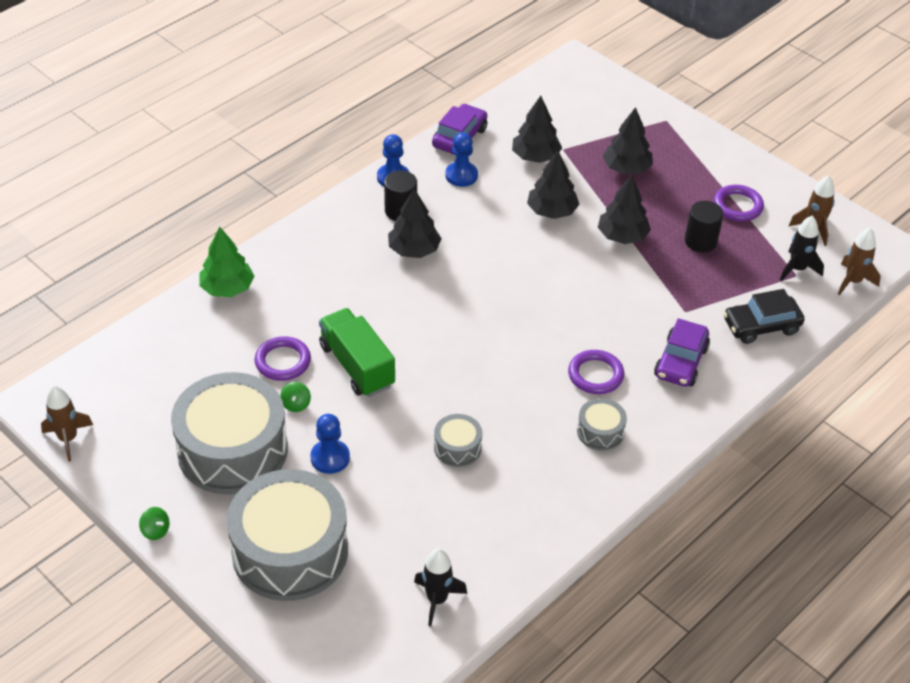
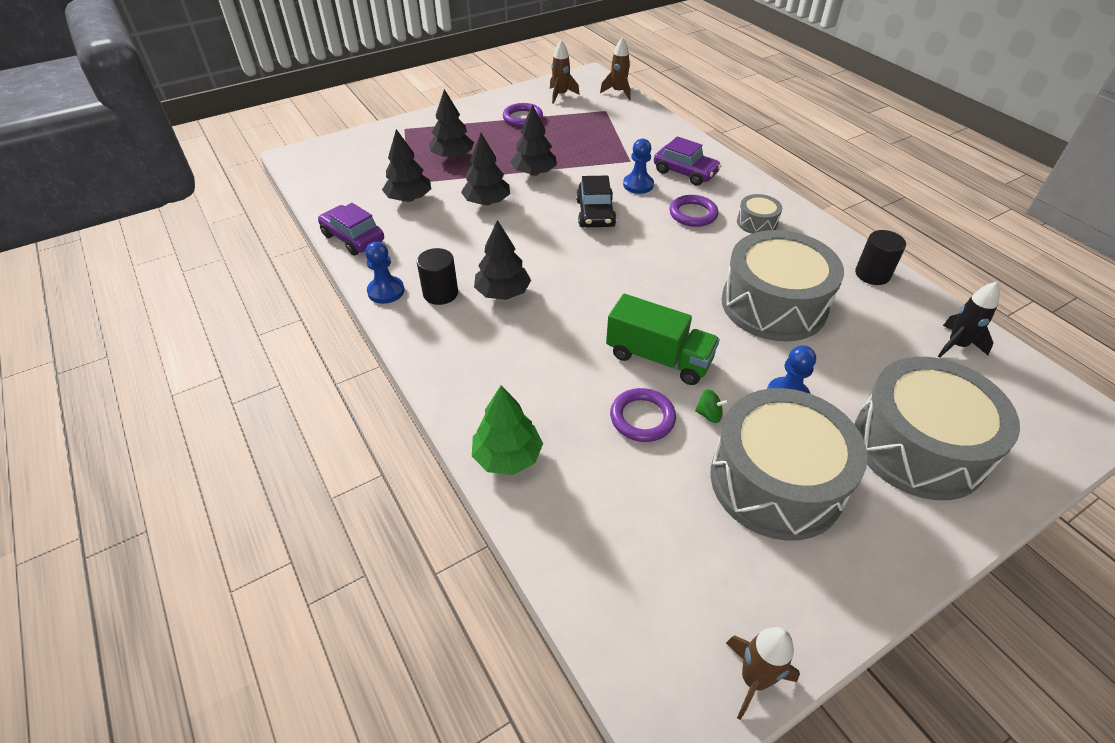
camera: 75 degrees left, 0 degrees up
green spinning top [139,507,169,540] -> none
green truck [319,308,395,397] -> green truck turned 135 degrees counterclockwise [606,294,720,385]
grey drum [434,414,482,467] -> grey drum [721,230,844,342], size x2.28
blue pawn [445,132,478,187] -> blue pawn moved to [623,139,654,194]
black cylinder [685,201,724,252] -> black cylinder moved to [855,230,906,285]
black car [723,289,805,344] -> black car moved to [576,176,616,227]
black rocket [780,216,824,281] -> none

